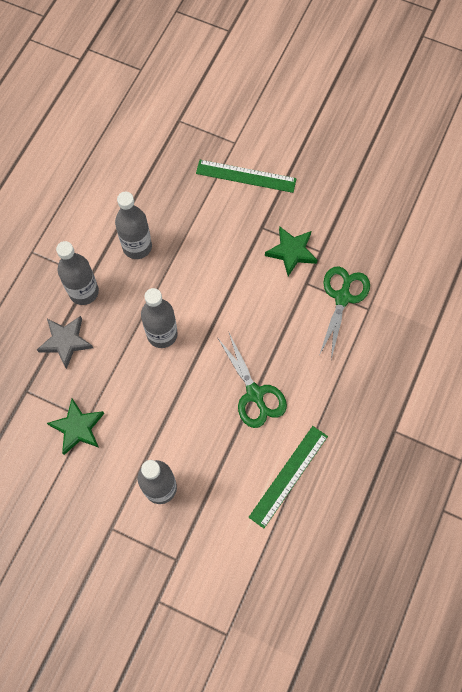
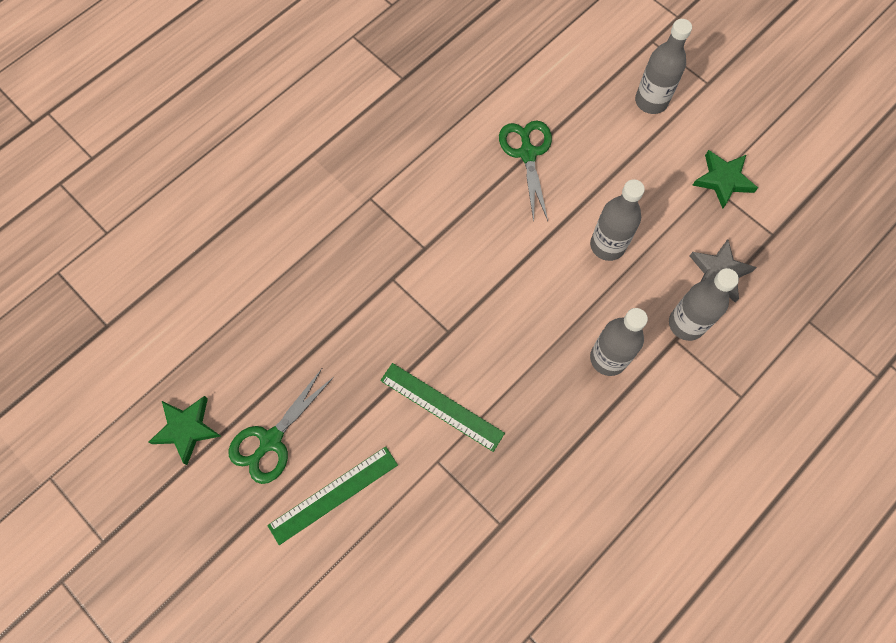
camera: 160 degrees left, 0 degrees up
green ruler [249,426,328,528] -> green ruler moved to [267,446,398,545]
green star [265,226,318,276] -> green star moved to [149,396,221,465]
green scissors [319,266,370,359] -> green scissors moved to [229,369,334,484]

